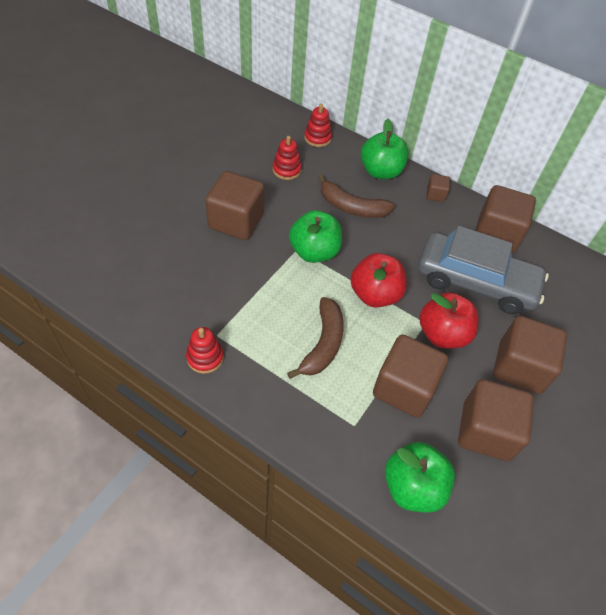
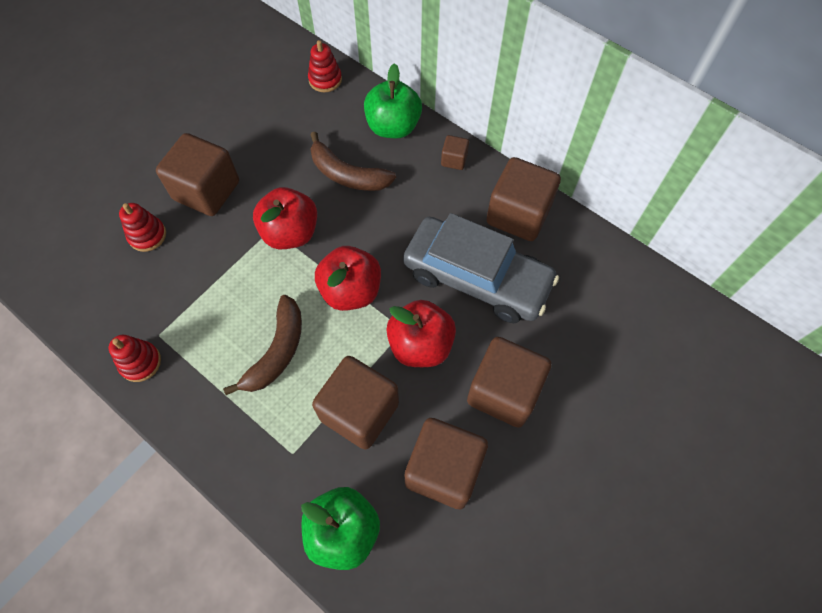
camera: 10 degrees right, 10 degrees up
red stacking toy [273,136,302,180] -> red stacking toy moved to [119,203,166,252]
green apple [289,210,342,263] -> red apple [253,187,317,249]

